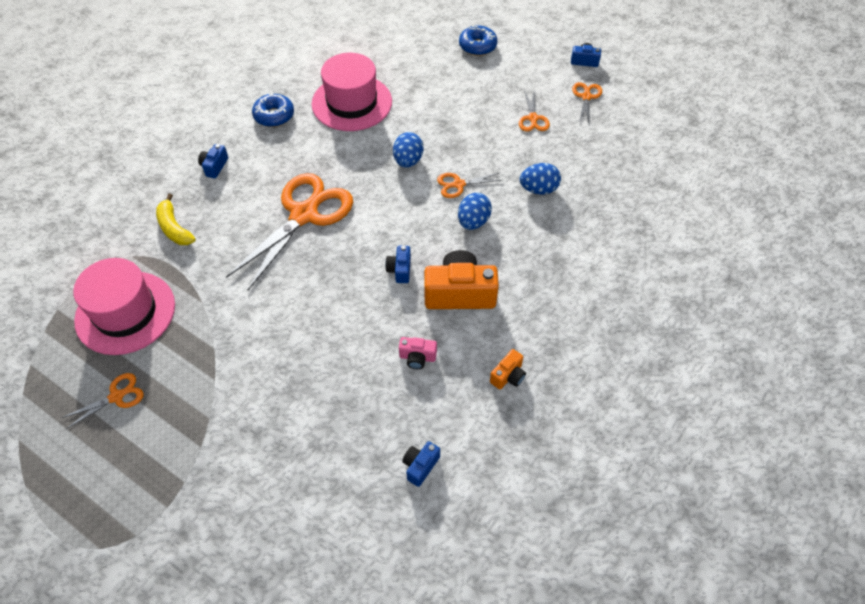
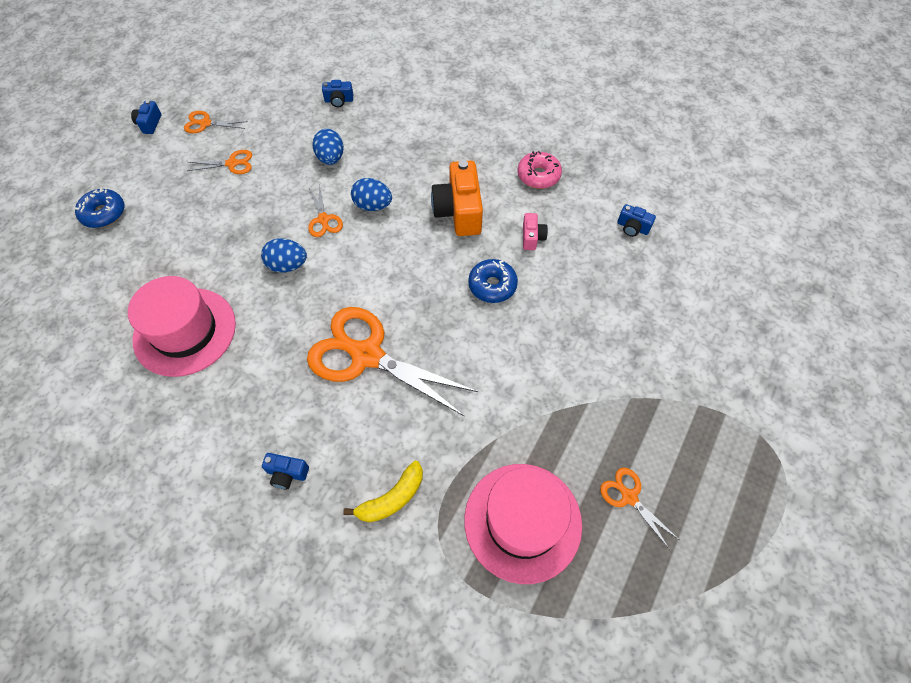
camera: 95 degrees left, 5 degrees up
blue donut [252,93,294,127] -> blue donut moved to [468,259,518,303]
blue camera [385,245,411,283] -> blue camera moved to [322,80,353,107]
orange camera [490,349,526,390] -> pink donut [517,151,562,189]

